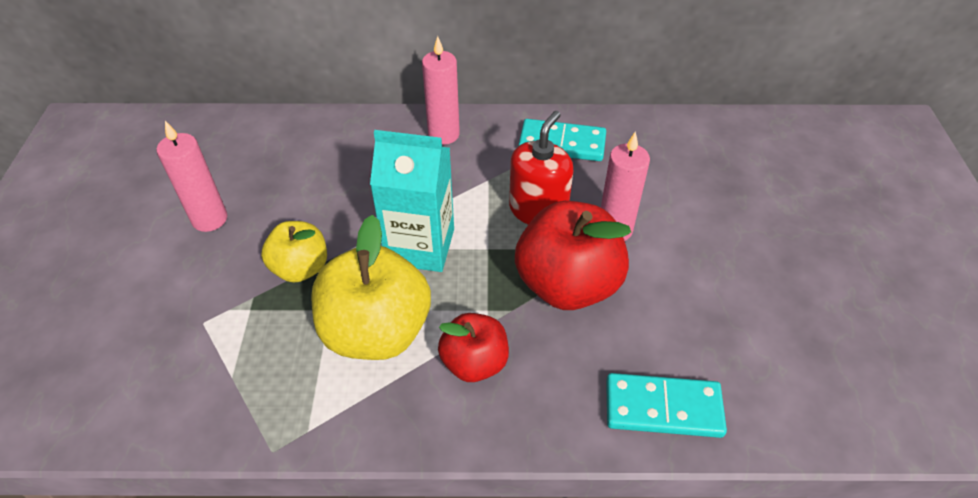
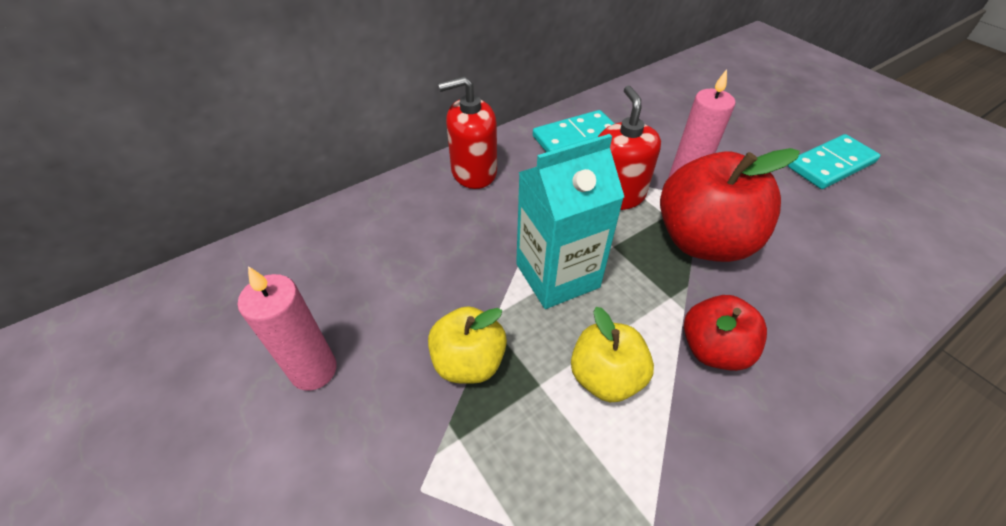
camera: 35 degrees left, 0 degrees up
yellow apple [311,215,431,360] -> yellow apple [571,307,654,402], size x0.59
pink candle [422,36,460,145] -> red soap dispenser [438,76,497,189]
turquoise domino [606,373,727,438] -> turquoise domino moved to [788,134,880,189]

